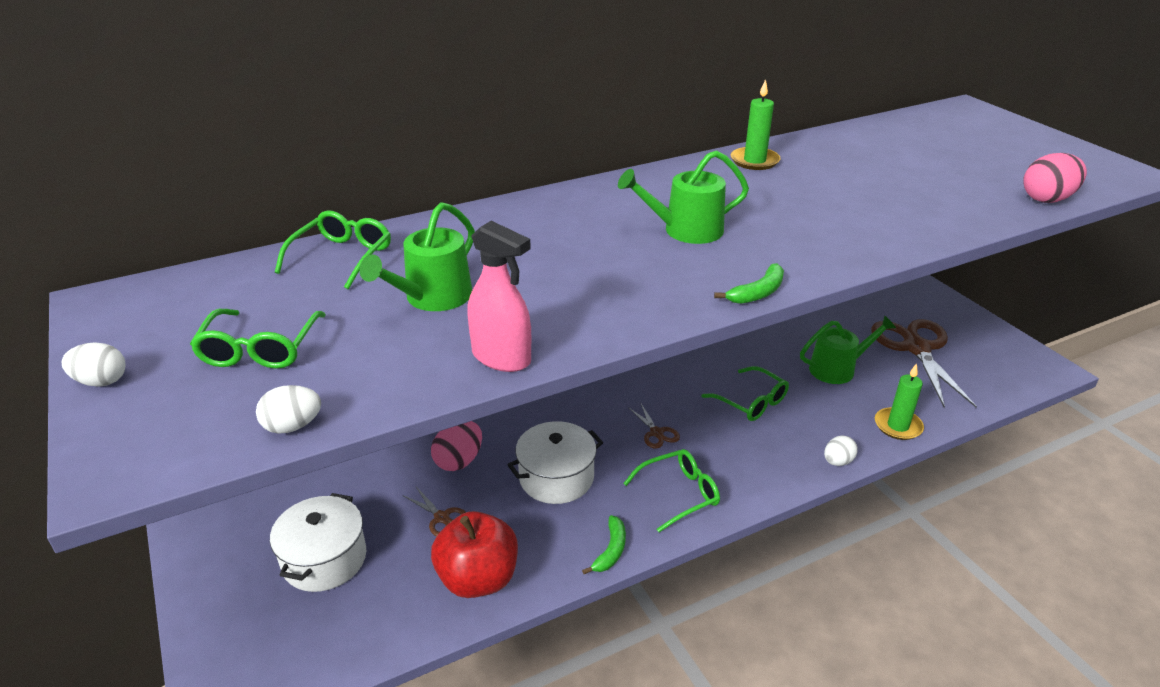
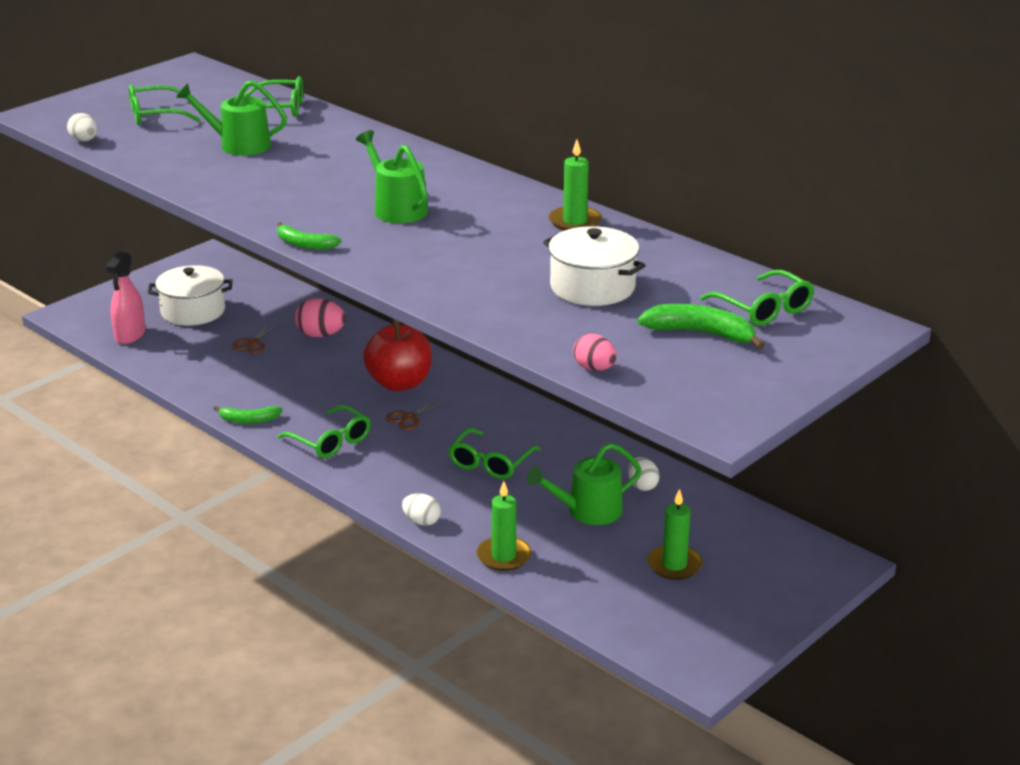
camera: 70 degrees right, 5 degrees down
white egg [62,343,126,387] -> white egg moved to [628,457,660,491]
red apple [431,511,518,598] -> red apple moved to [363,319,432,391]
pink spray bottle [467,221,531,372] -> pink spray bottle moved to [106,251,145,344]
white pot [507,421,603,504] -> white pot moved to [543,226,646,306]
green watering can [800,315,896,384] -> green watering can turned 105 degrees clockwise [526,443,642,525]
brown scissors [871,319,977,408] -> green candle [647,489,703,580]
pink egg [1023,153,1087,203] -> pink egg [573,334,617,371], size x0.66
none -> green banana [637,304,765,349]
none -> green glasses [700,270,814,326]

